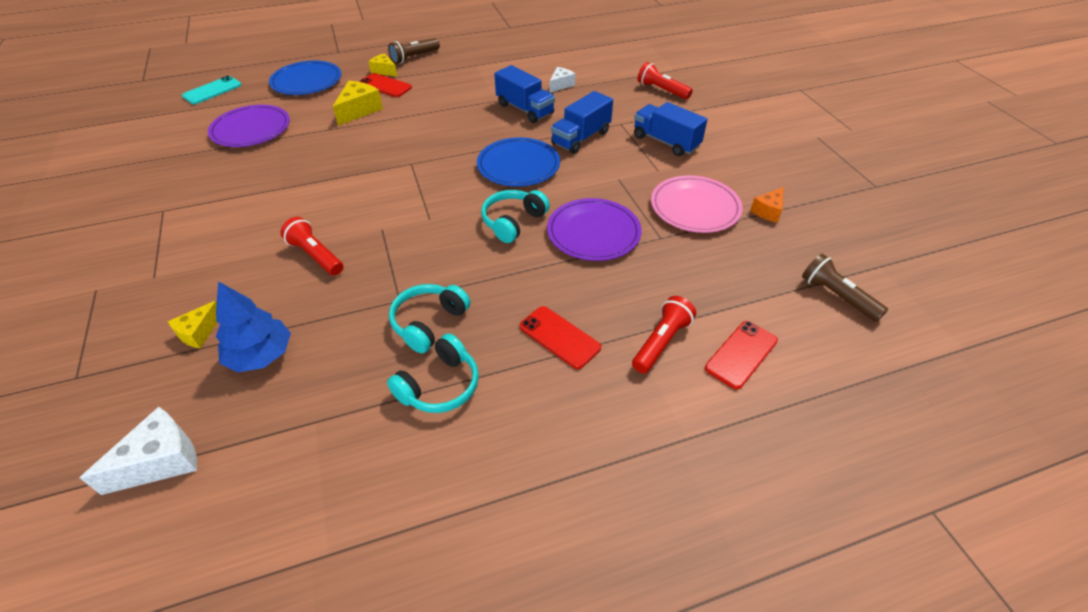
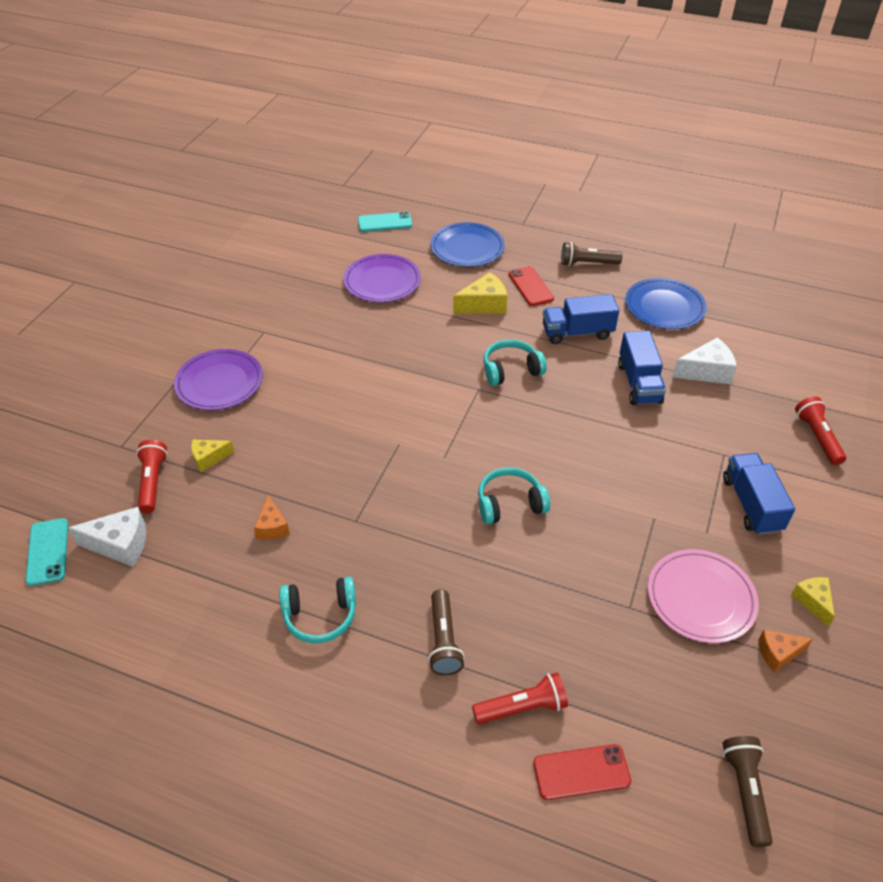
camera: 40 degrees right, 0 degrees up
blue tree [216,281,291,372] -> none
red flashlight [281,217,343,276] -> red flashlight moved to [136,440,168,513]
yellow cheese [368,53,397,77] -> yellow cheese moved to [791,577,835,627]
turquoise headphones [389,284,471,353] -> turquoise headphones moved to [483,339,547,386]
blue plate [477,137,560,187] -> blue plate moved to [625,278,707,329]
red phone [520,306,601,369] -> brown flashlight [428,589,465,676]
purple plate [547,198,642,261] -> purple plate moved to [174,349,263,410]
white cheese [550,67,575,93] -> white cheese [672,337,737,384], size x1.57
blue truck [551,91,613,154] -> blue truck moved to [543,294,619,344]
none -> turquoise phone [26,518,68,586]
none -> orange cheese [254,495,290,540]

